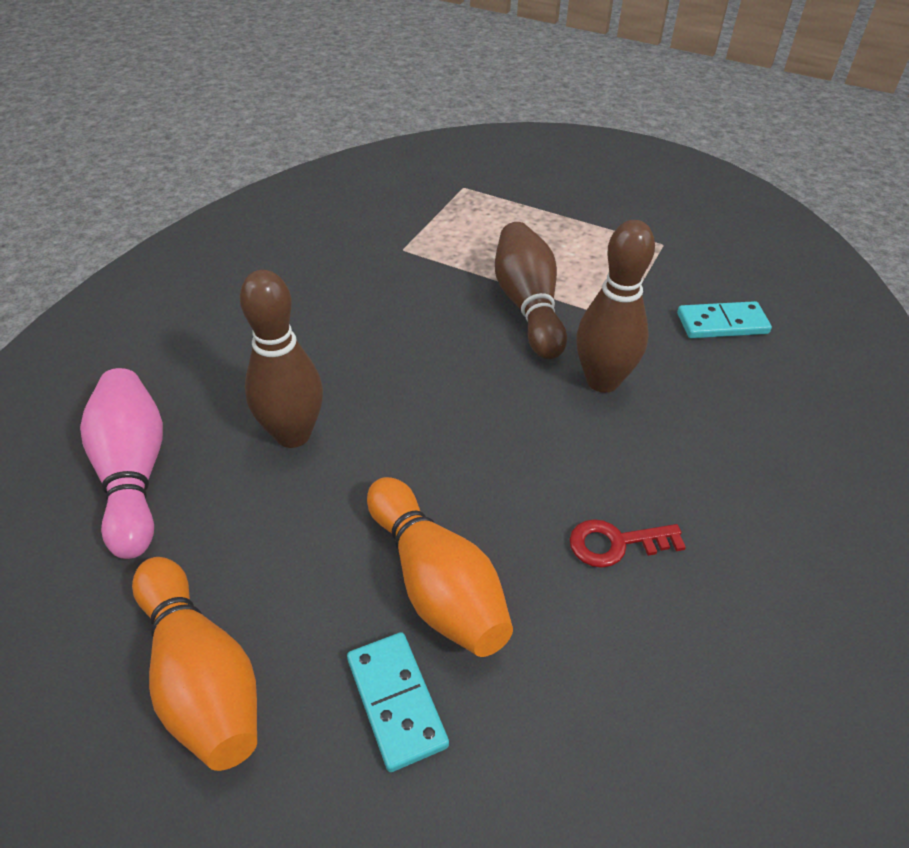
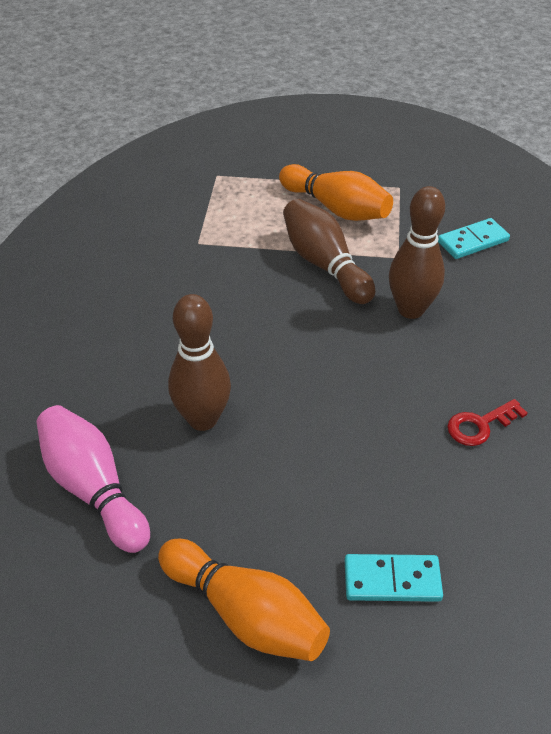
camera: 20 degrees left, 0 degrees up
turquoise domino [347,632,449,772] -> turquoise domino turned 45 degrees counterclockwise [345,554,443,602]
orange bowling pin [367,477,513,657] -> orange bowling pin moved to [279,164,393,221]

